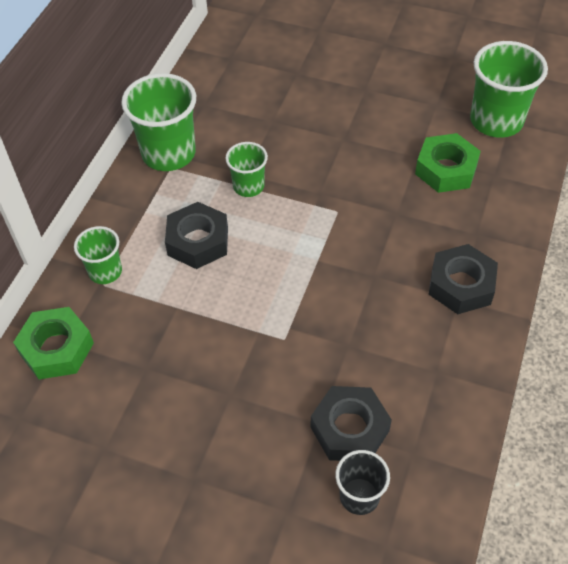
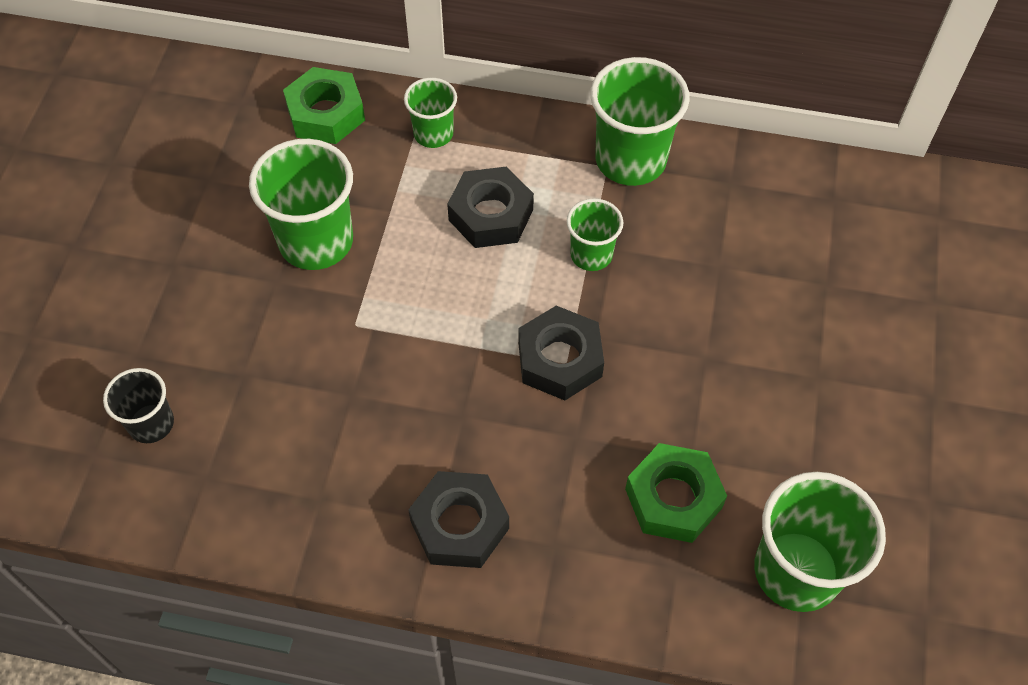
camera: 80 degrees right, 5 degrees up
black nut [311,386,392,461] -> black nut moved to [518,306,604,400]
none -> green cup [249,139,353,270]

